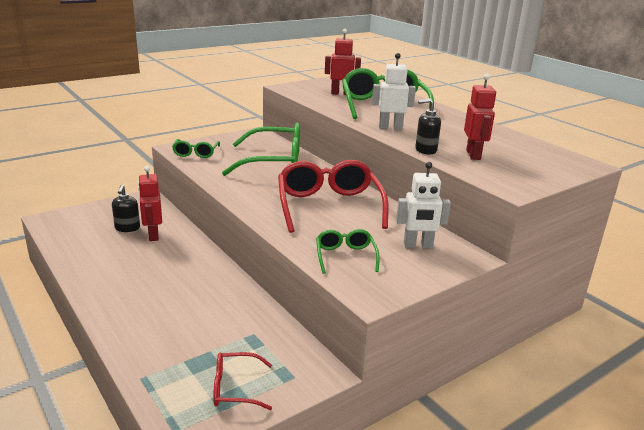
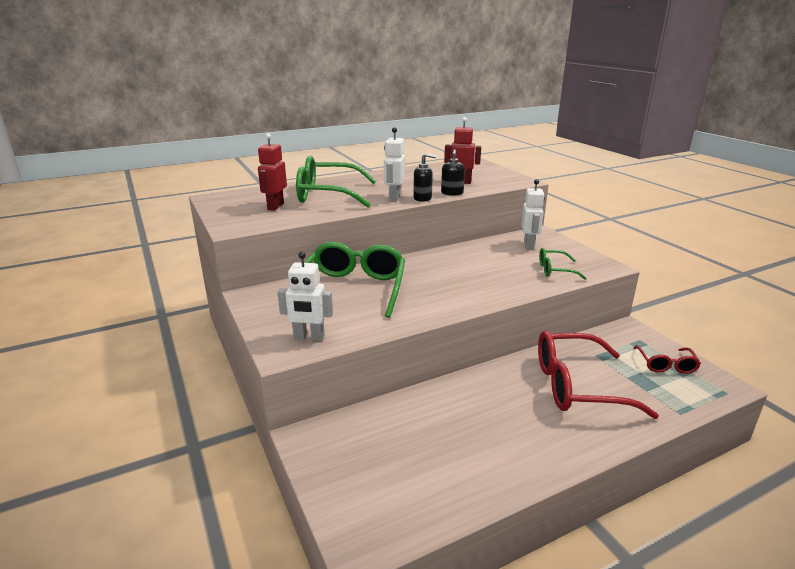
camera: 80 degrees left, 0 degrees up
black soap dispenser [112,185,140,232] -> black soap dispenser moved to [413,153,436,202]
red robot [138,166,162,241] -> none
green glasses [172,139,220,158] -> white robot [277,251,333,341]
red glasses [278,160,389,233] -> red glasses moved to [538,331,659,419]

